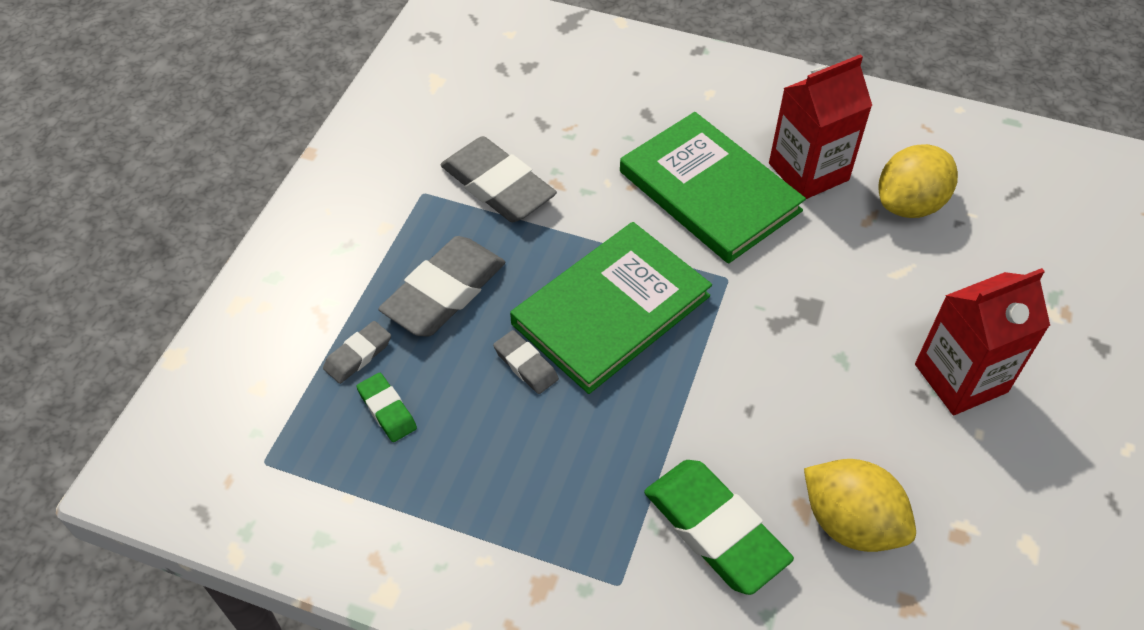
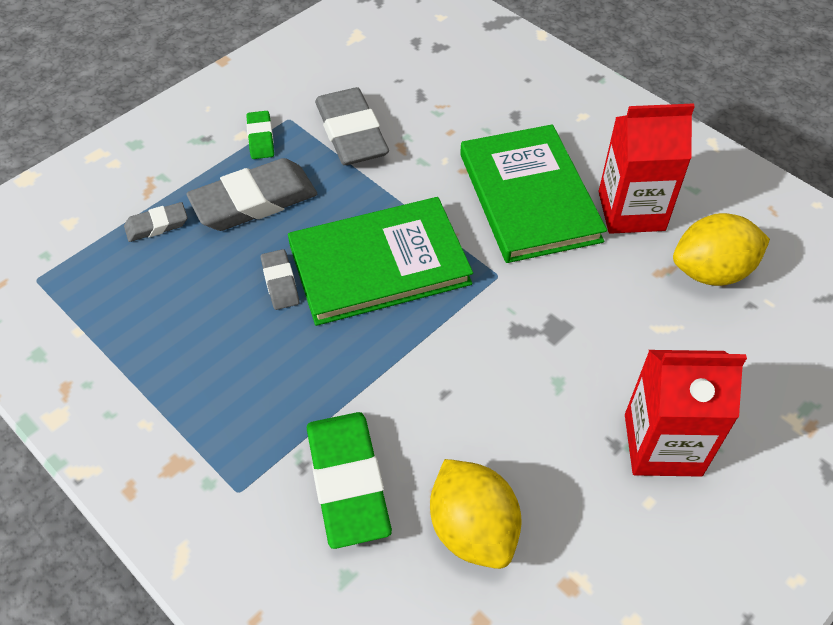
camera: 25 degrees right, 0 degrees up
green eraser [356,373,417,442] -> green eraser moved to [246,111,274,159]

